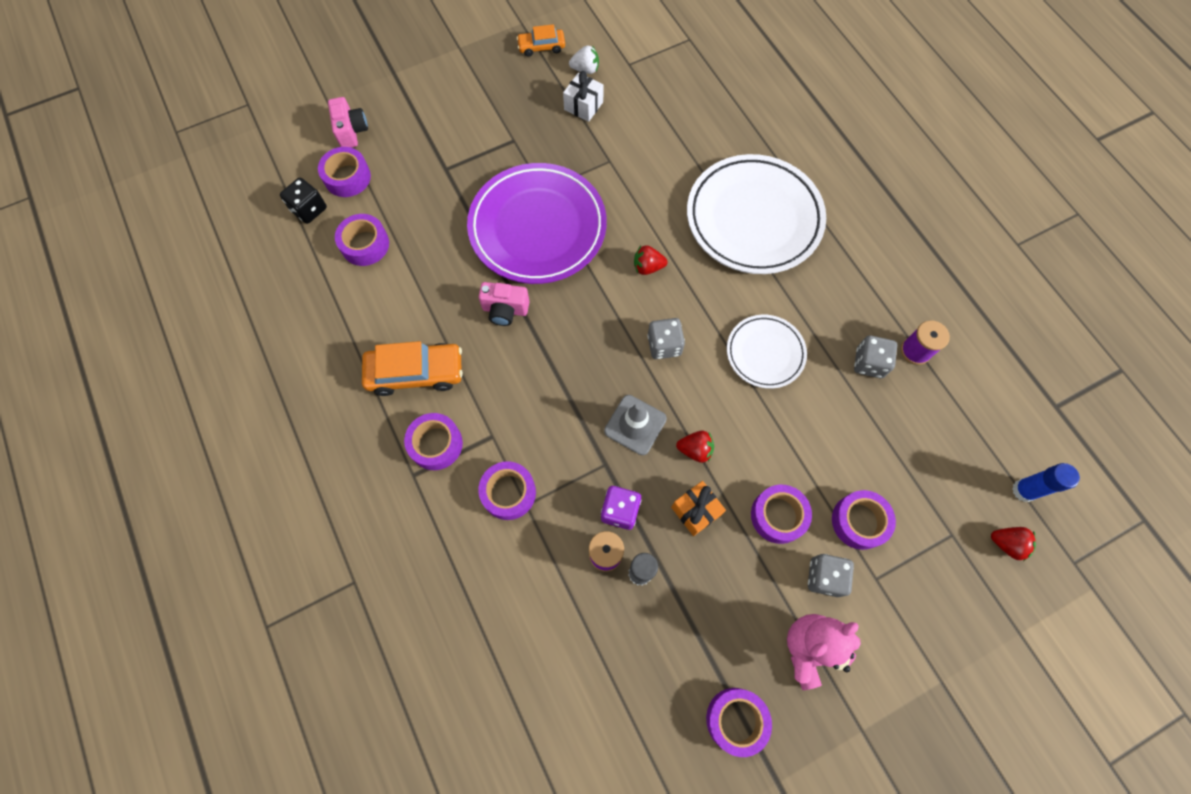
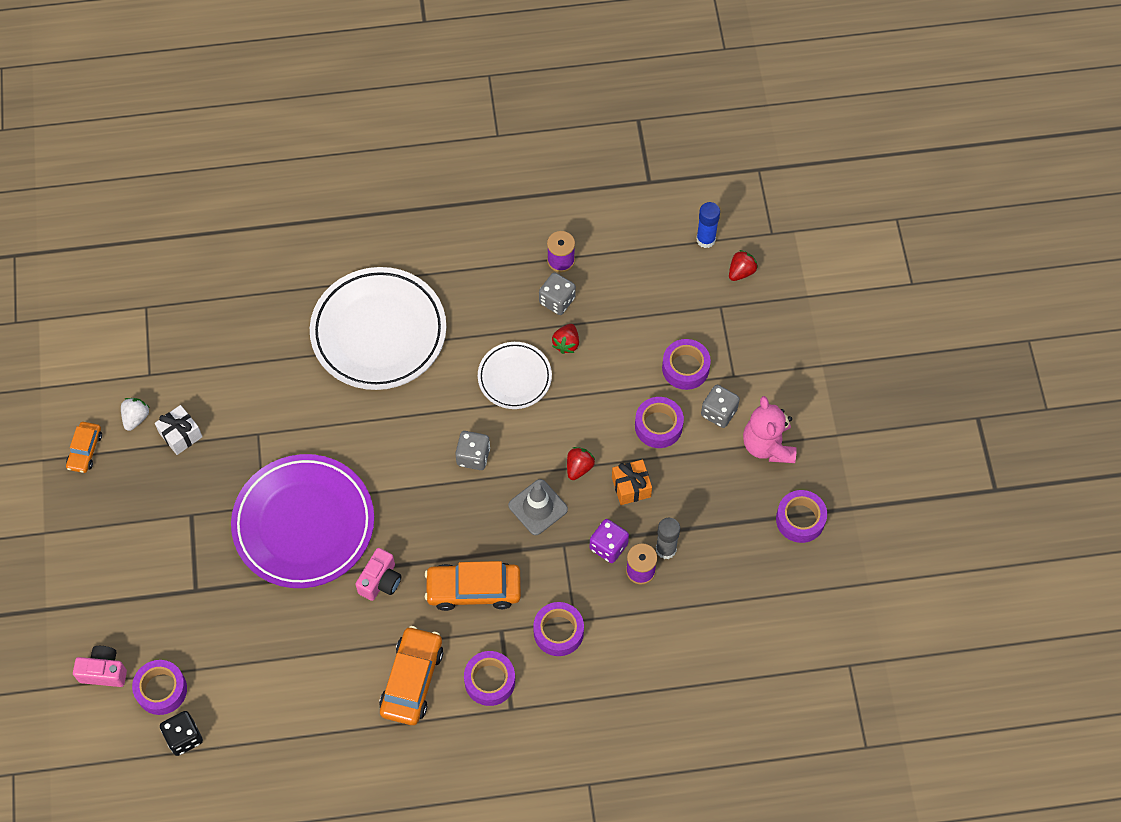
camera: 70 degrees left, 5 degrees down
purple tape [335,214,389,266] -> none
red strawberry [634,245,668,275] -> red strawberry moved to [552,324,579,354]
none -> orange car [425,561,521,611]

